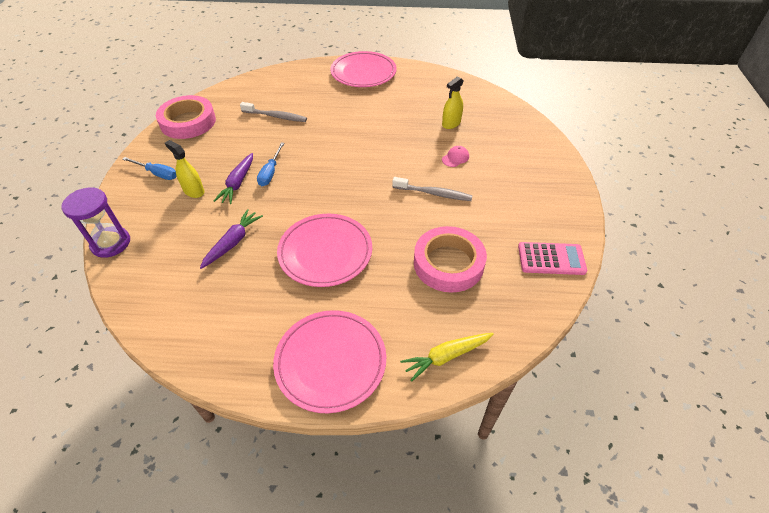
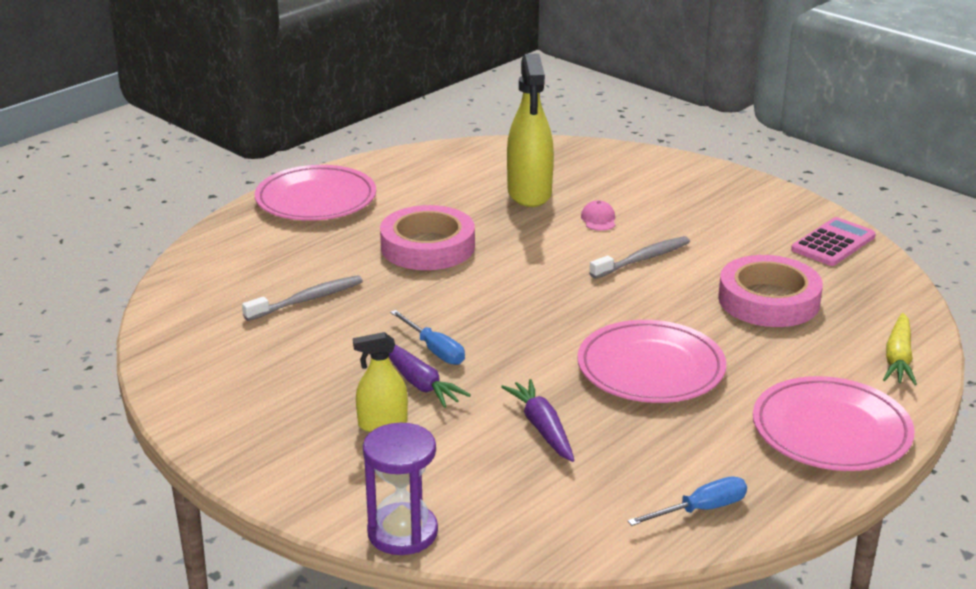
camera: 50 degrees left, 20 degrees down
blue screwdriver [122,157,176,180] -> blue screwdriver moved to [627,476,747,526]
pink tape [156,95,216,139] -> pink tape moved to [380,205,475,270]
yellow spray bottle [442,76,464,129] -> yellow spray bottle [507,53,554,207], size x1.79

